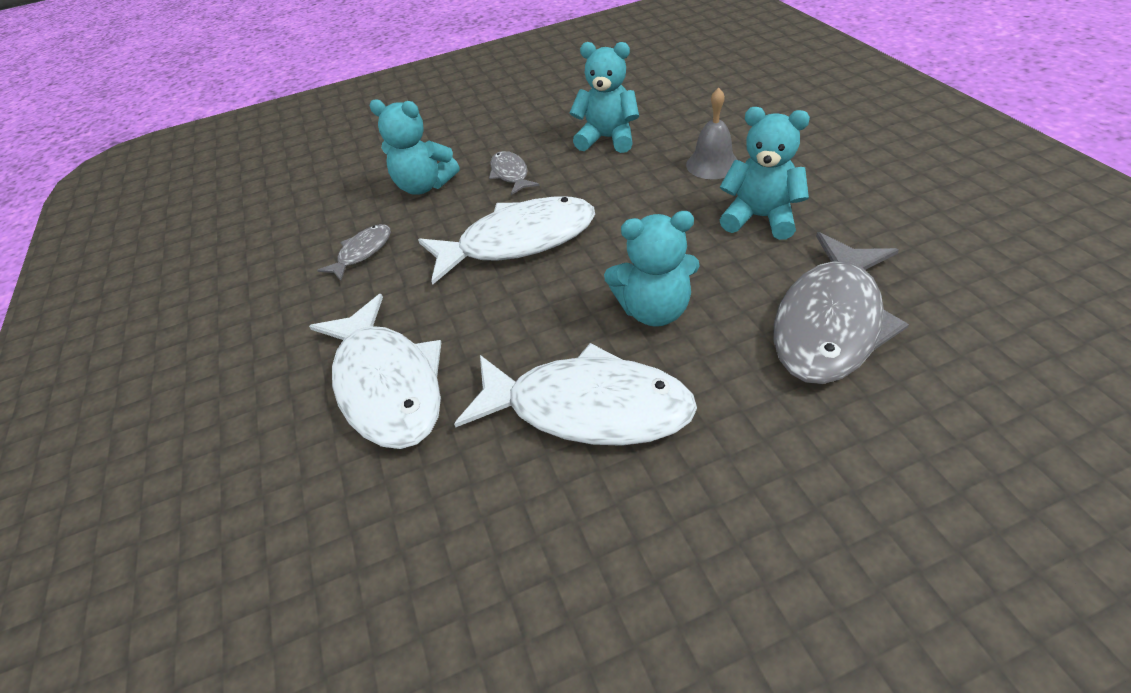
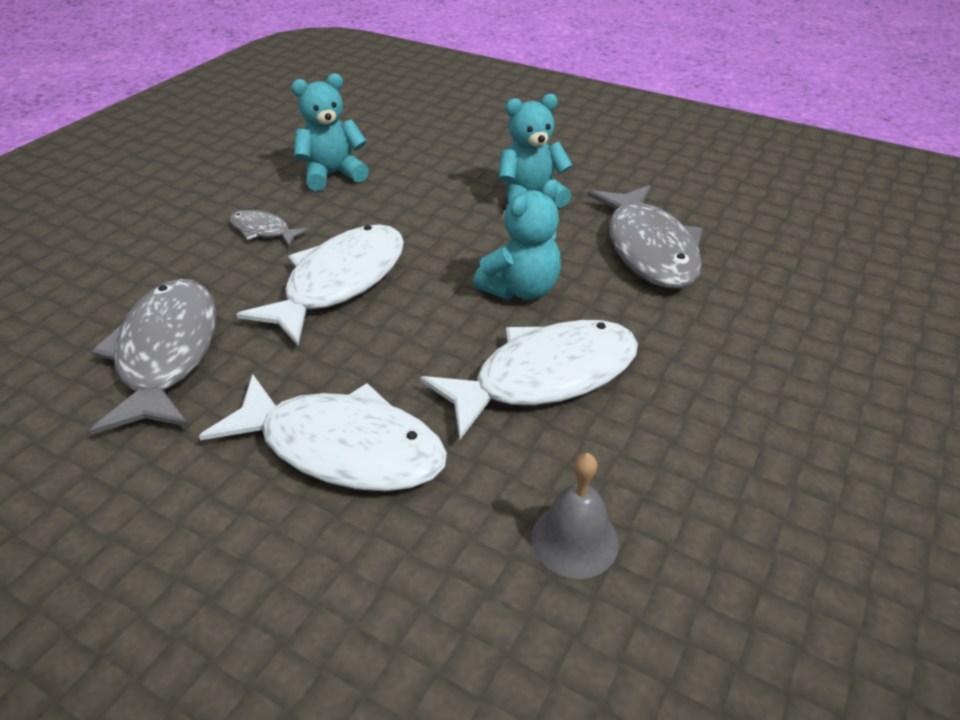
camera: 45 degrees left, 5 degrees down
grey fish [317,224,391,281] -> grey fish [89,279,217,435], size x2.06
turquoise teddy bear [369,99,459,195] -> none
grey bell [686,87,737,179] -> grey bell moved to [531,453,619,579]

